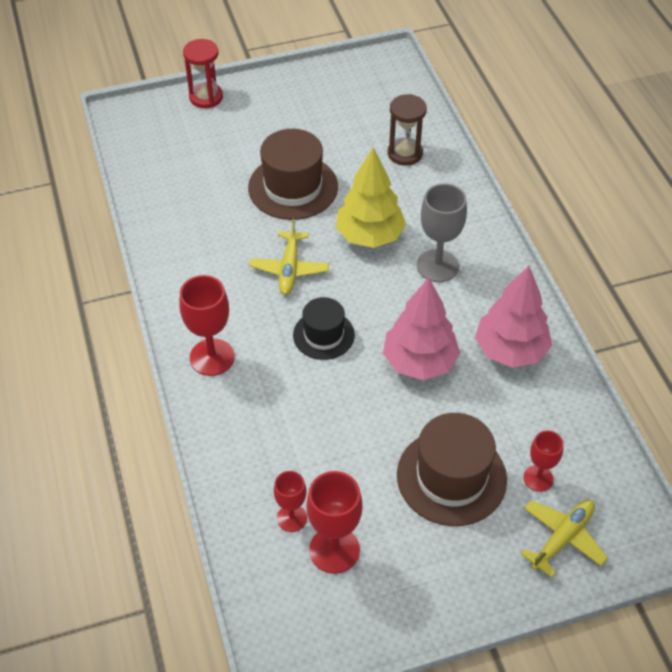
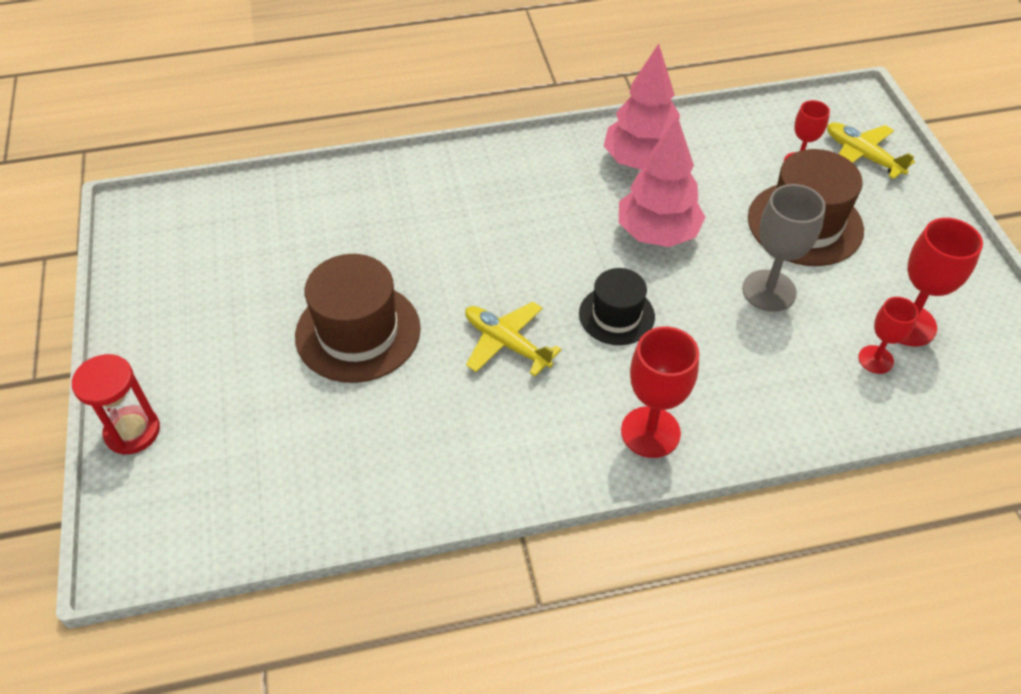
camera: 85 degrees left, 0 degrees up
yellow plane [249,219,329,295] -> yellow plane turned 150 degrees counterclockwise [465,302,561,376]
yellow tree [336,148,406,248] -> none
brown hourglass [388,94,427,166] -> none
grey goblet [417,183,467,282] -> grey goblet moved to [742,184,826,312]

